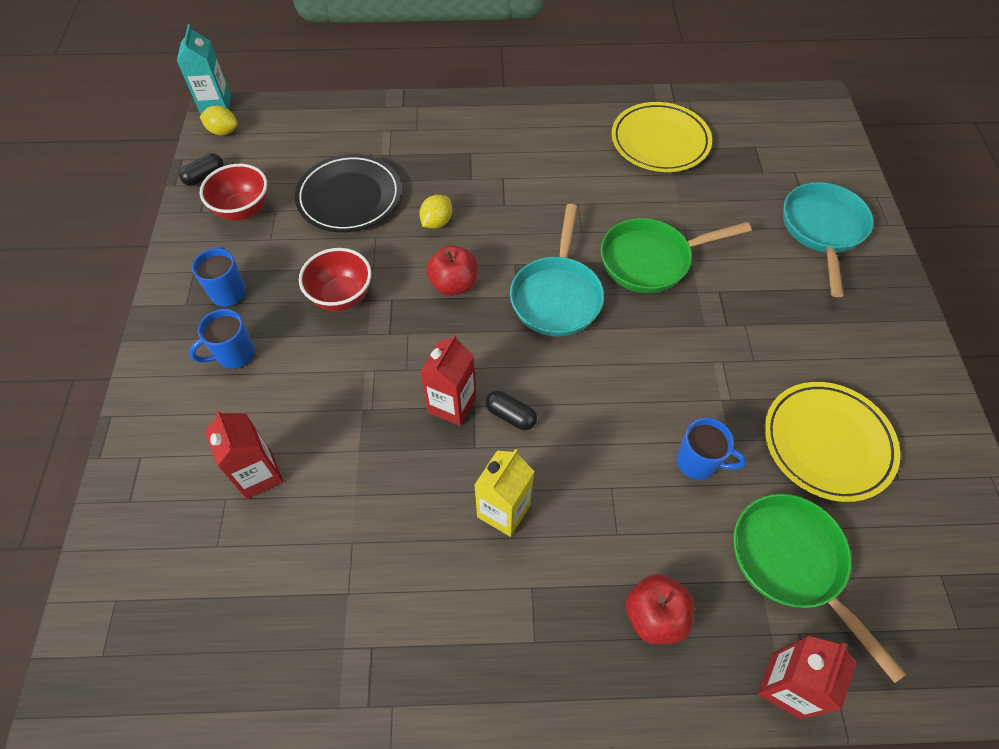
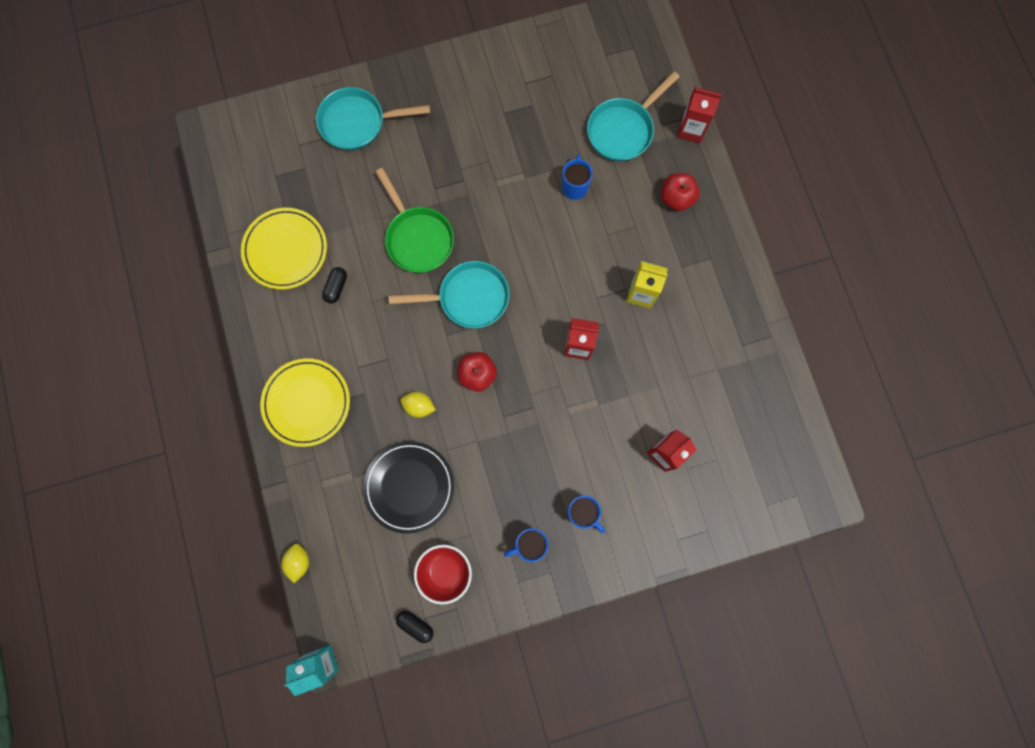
camera: 105 degrees left, 20 degrees up
yellow lemon [200,105,238,135] -> yellow lemon moved to [281,543,309,583]
red bowl [299,248,372,311] -> none
black capsule [486,391,537,430] -> black capsule moved to [322,267,347,304]
green pan [733,494,906,683] -> turquoise pan [587,71,680,161]
yellow plate [765,382,900,502] -> yellow plate moved to [260,358,350,447]

